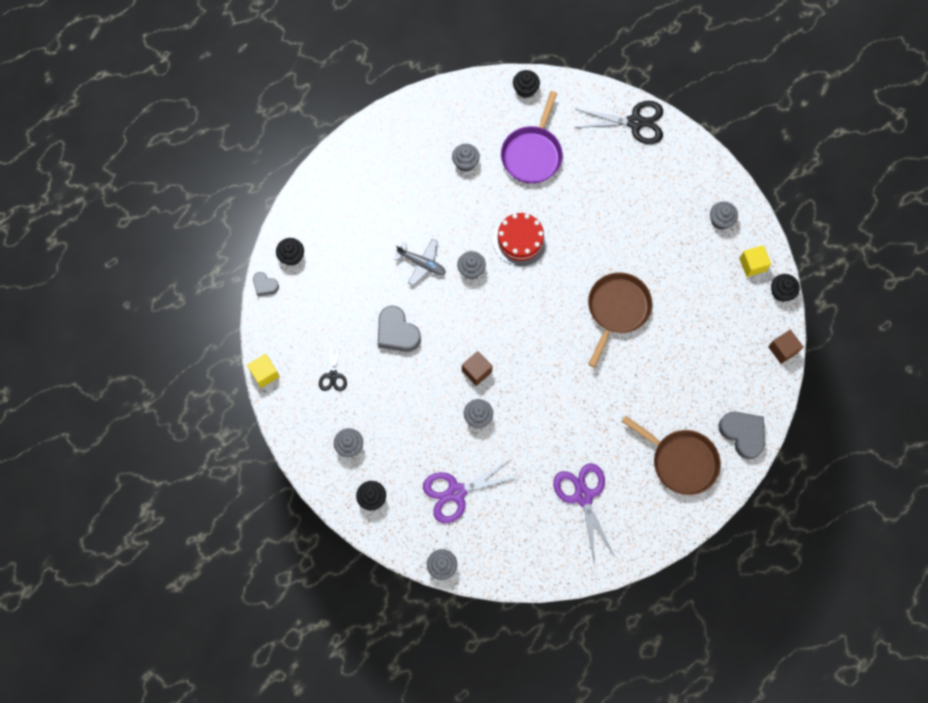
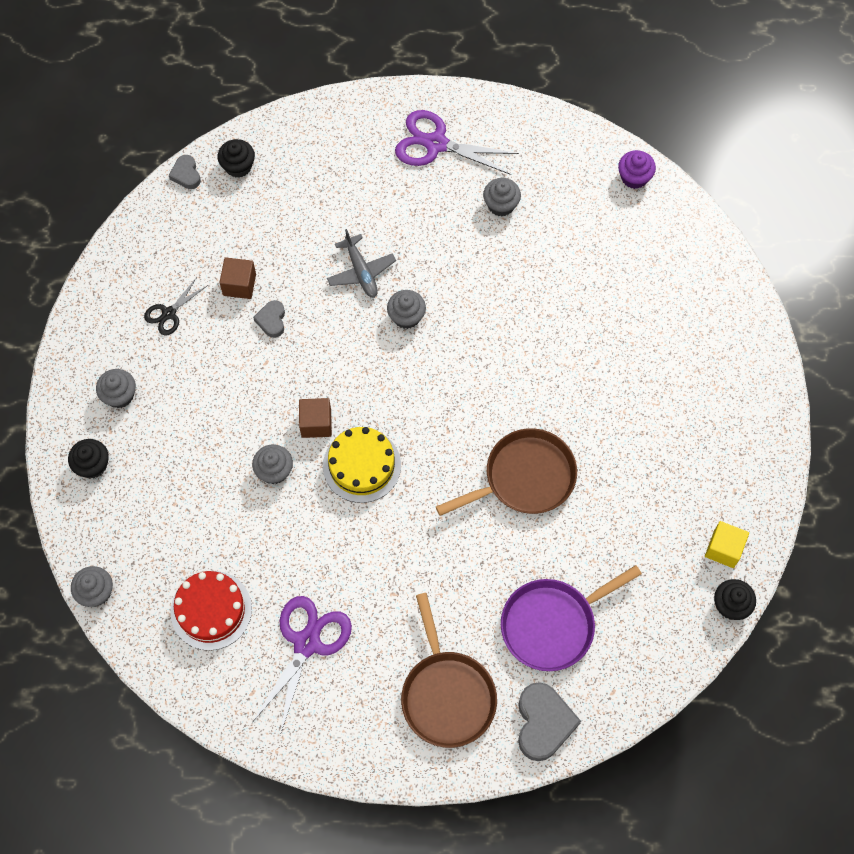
camera: 40 degrees right, 5 degrees down
yellow cube [247,354,280,388] -> none
grey heart [378,306,421,352] -> grey heart [253,300,285,338], size x0.55
purple scissors [423,459,520,523] -> purple scissors moved to [395,110,519,175]
red cake [493,213,548,266] -> red cake moved to [170,571,252,650]
purple pan [501,91,563,184] -> purple pan moved to [501,565,642,671]
black cupcake [513,70,540,98] -> purple cupcake [618,150,656,189]
black scissors [575,101,663,144] -> none
grey cupcake [710,202,738,230] -> none
brown cube [768,330,803,364] -> brown cube moved to [219,257,256,299]
none -> yellow cake [323,427,401,503]

